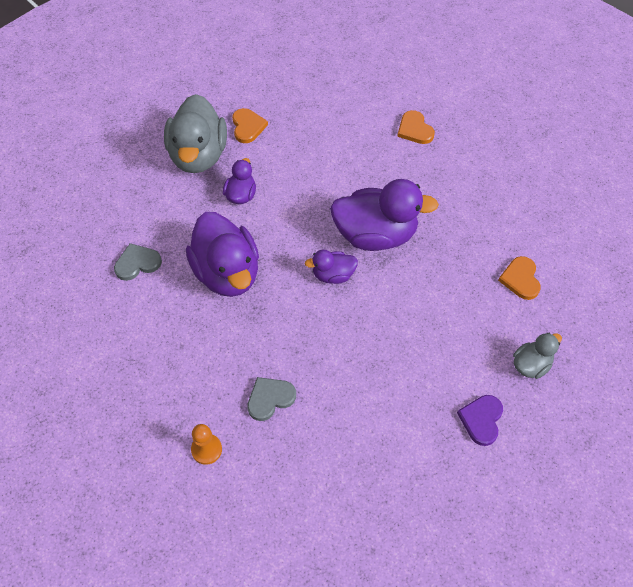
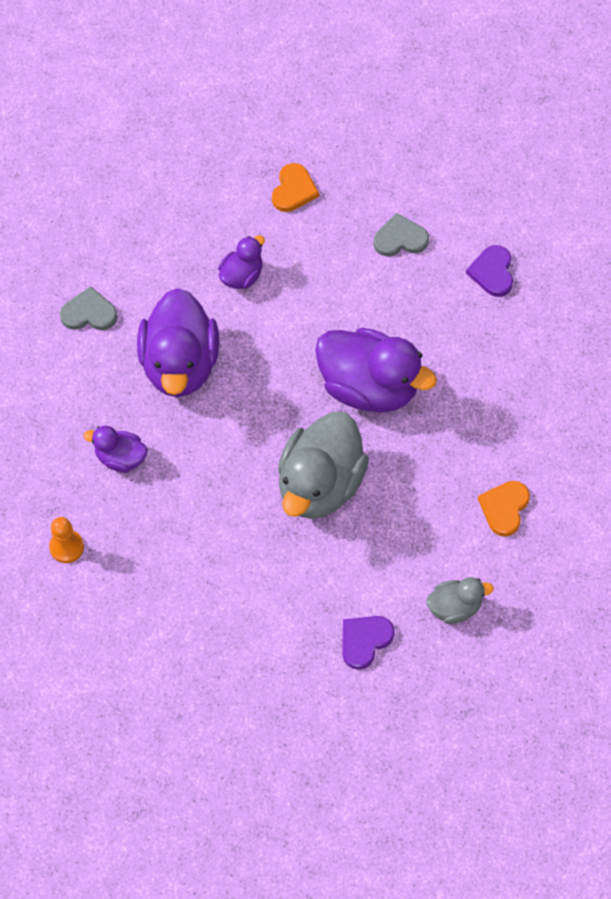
camera: 25 degrees right, 5 degrees up
grey duck [164,94,227,173] -> grey duck moved to [278,412,369,519]
grey heart [247,377,296,421] -> grey heart moved to [373,213,429,256]
purple duck [305,250,358,284] -> purple duck moved to [84,426,147,472]
orange heart [397,110,435,144] -> purple heart [466,245,513,297]

